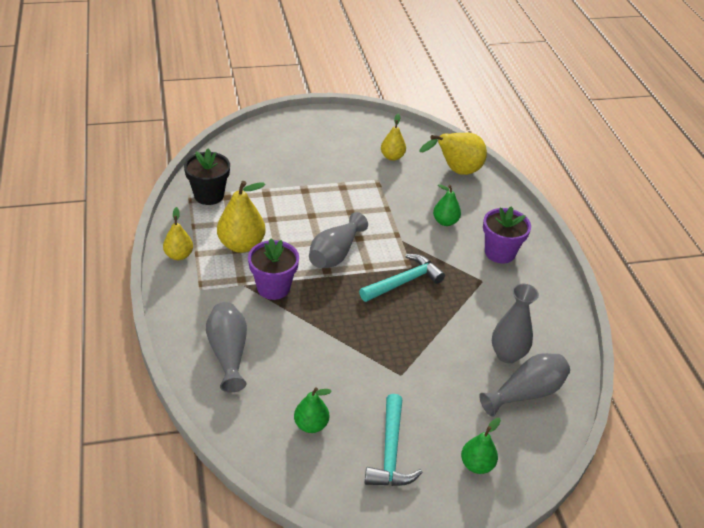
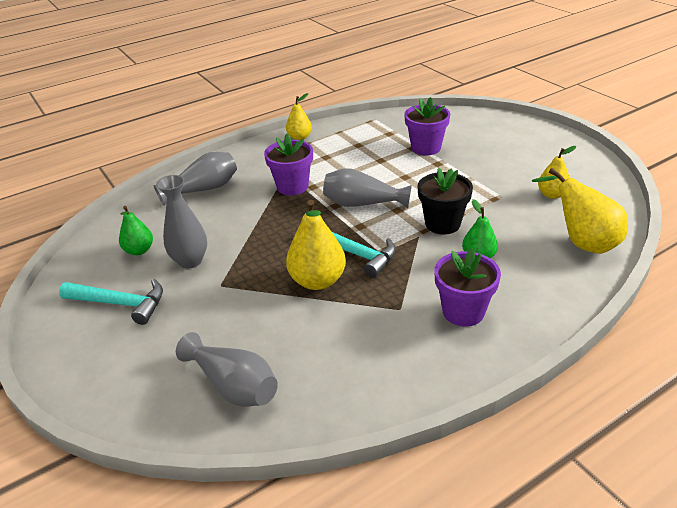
camera: 75 degrees right, 5 degrees down
black flower pot [184,148,230,205] -> black flower pot moved to [417,168,473,235]
yellow pear [217,181,266,253] -> yellow pear moved to [286,200,346,290]
turquoise hammer [365,394,423,486] -> turquoise hammer turned 150 degrees counterclockwise [59,279,163,325]
green pear [461,418,501,474] -> none
grey vase [492,284,539,363] -> grey vase moved to [156,175,207,269]
none -> purple flower pot [404,97,450,156]

